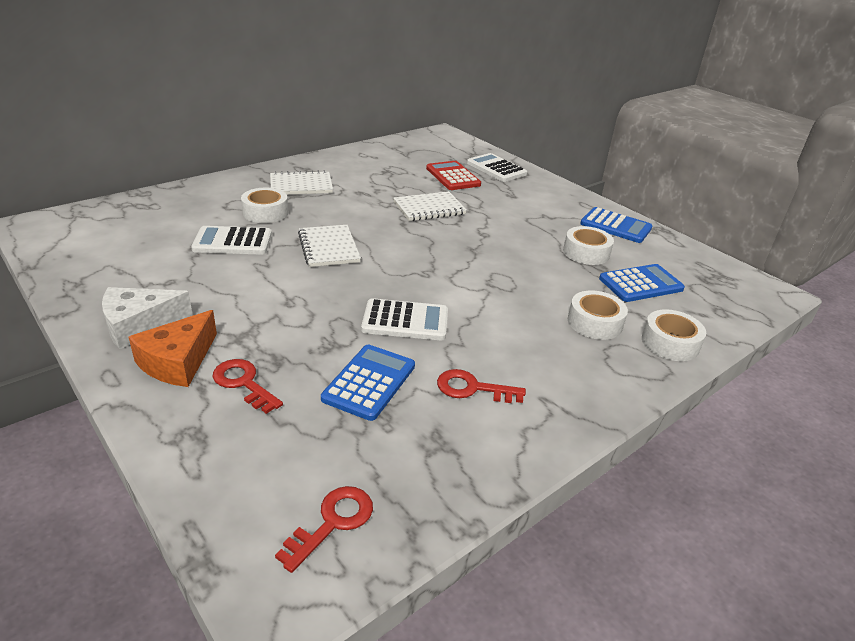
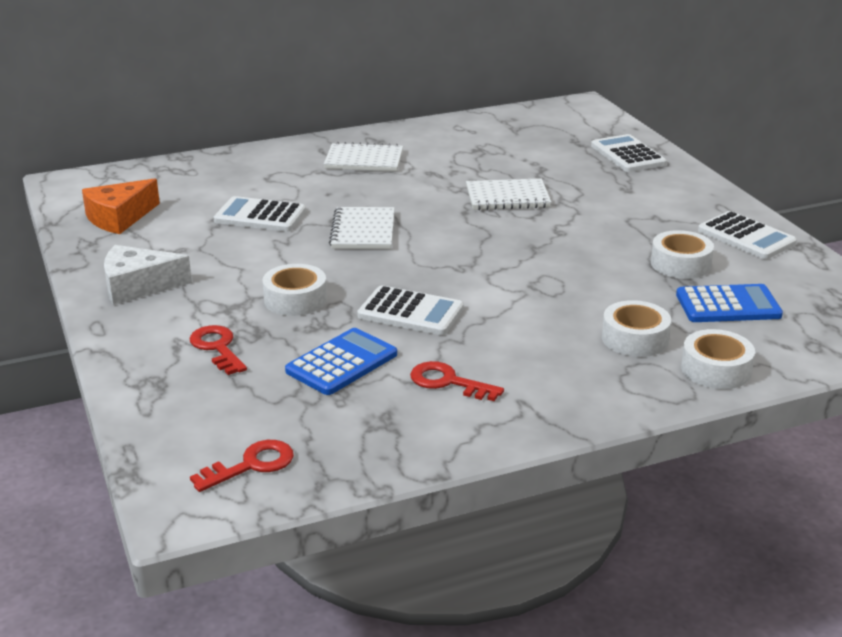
camera: 20 degrees right, 5 degrees down
orange cheese [128,310,217,387] -> orange cheese moved to [82,178,160,234]
white tape [241,188,288,223] -> white tape moved to [262,264,327,316]
red calculator [426,161,481,190] -> none
blue calculator [580,207,653,243] -> white calculator [698,211,797,259]

